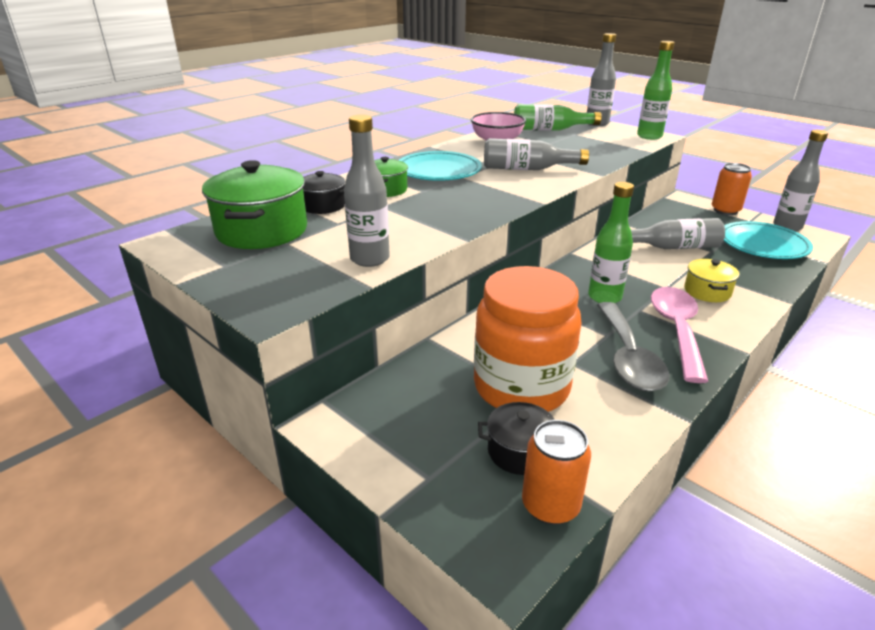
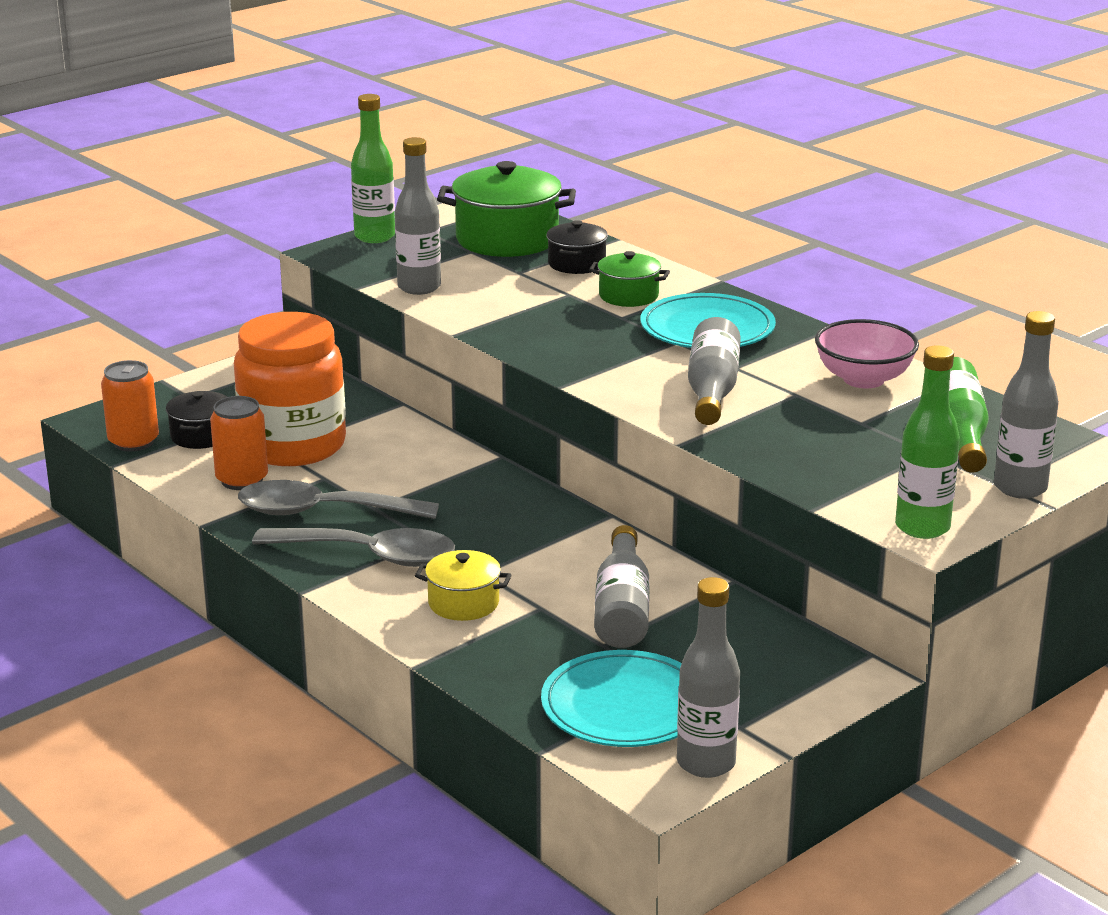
camera: 95 degrees right, 5 degrees down
green bottle [588,182,634,303] -> green bottle moved to [351,94,395,243]
pink spoon [651,287,709,383] -> grey spoon [252,528,455,567]
orange can [712,163,752,215] -> orange can moved to [210,396,268,490]

